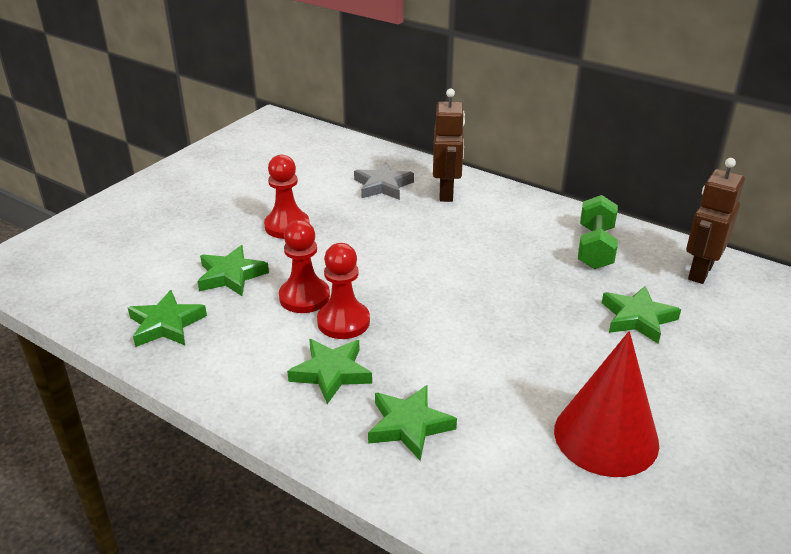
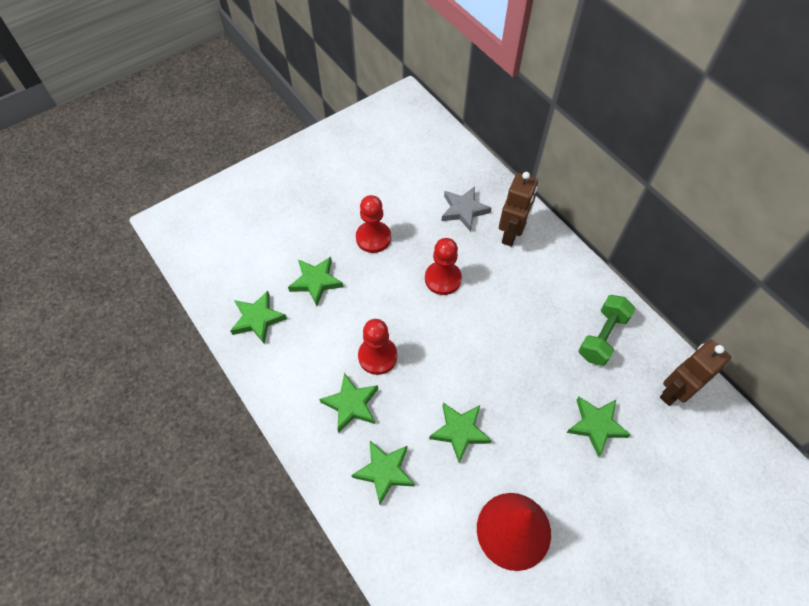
camera: 20 degrees right, 25 degrees up
red pawn [279,220,330,313] -> red pawn moved to [425,238,462,295]
none -> green star [429,403,492,463]

